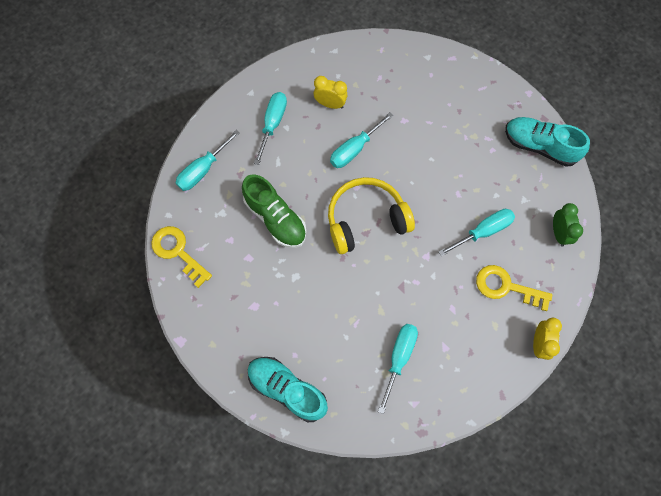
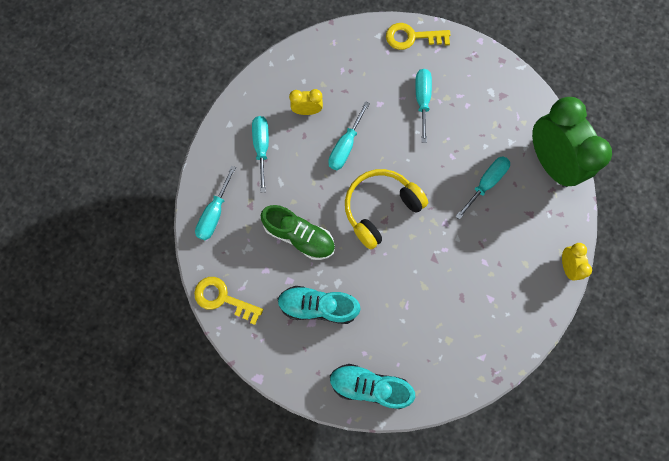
camera: 20 degrees left, 5 degrees up
turquoise screwdriver [378,324,418,414] -> turquoise screwdriver moved to [415,69,432,143]
yellow key [476,265,553,311] -> yellow key moved to [386,23,451,50]
turquoise shoe [505,117,590,167] -> turquoise shoe moved to [278,286,361,324]
green clock [553,203,583,247] -> green clock [532,97,612,187], size x2.24

